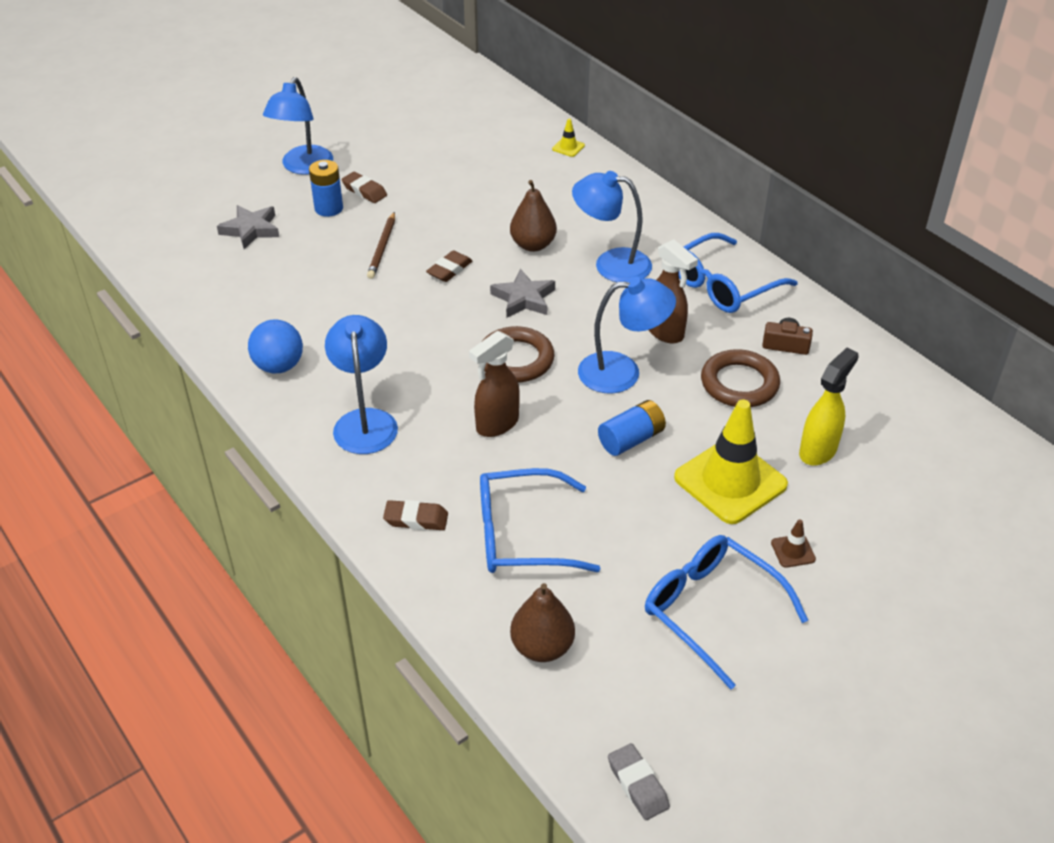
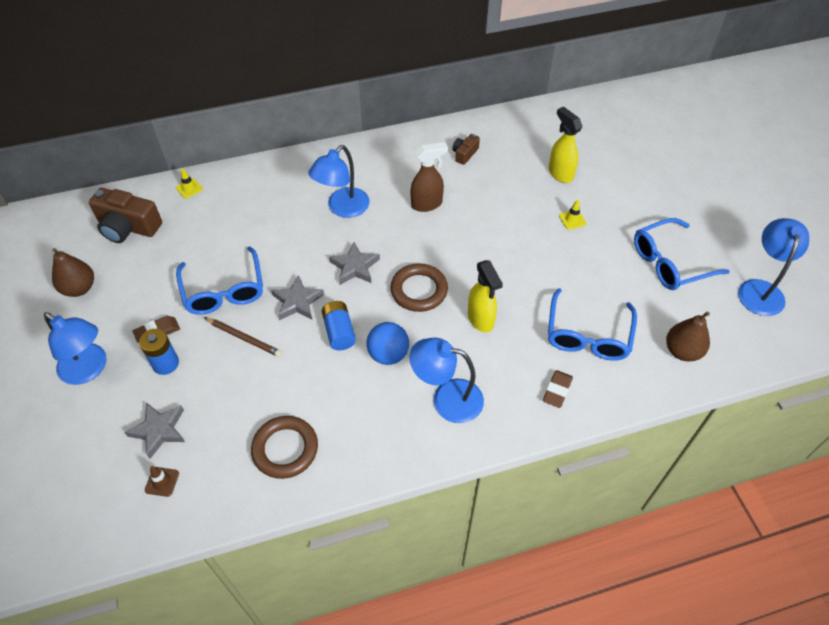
camera: 70 degrees left, 10 degrees up
blue ball [248,320,303,374] -> blue ball moved to [366,322,409,365]
brown eraser [426,250,472,282] -> grey star [271,275,324,320]
brown spray bottle [469,331,520,437] -> yellow spray bottle [468,260,503,332]
brown pear [510,180,557,252] -> brown pear moved to [52,248,94,297]
blue lamp [578,276,676,394] -> blue lamp moved to [738,218,809,316]
blue battery [598,400,666,456] -> blue battery moved to [322,301,356,350]
grey eraser [608,743,670,820] -> none
yellow traffic cone [674,399,788,524] -> yellow traffic cone [559,200,586,230], size x0.40
blue glasses [679,233,798,313] -> blue glasses moved to [176,246,263,315]
brown ring [701,349,780,407] -> brown ring moved to [251,416,318,479]
brown traffic cone [771,520,816,568] -> brown traffic cone moved to [145,466,179,497]
none -> brown camera [89,188,162,243]

